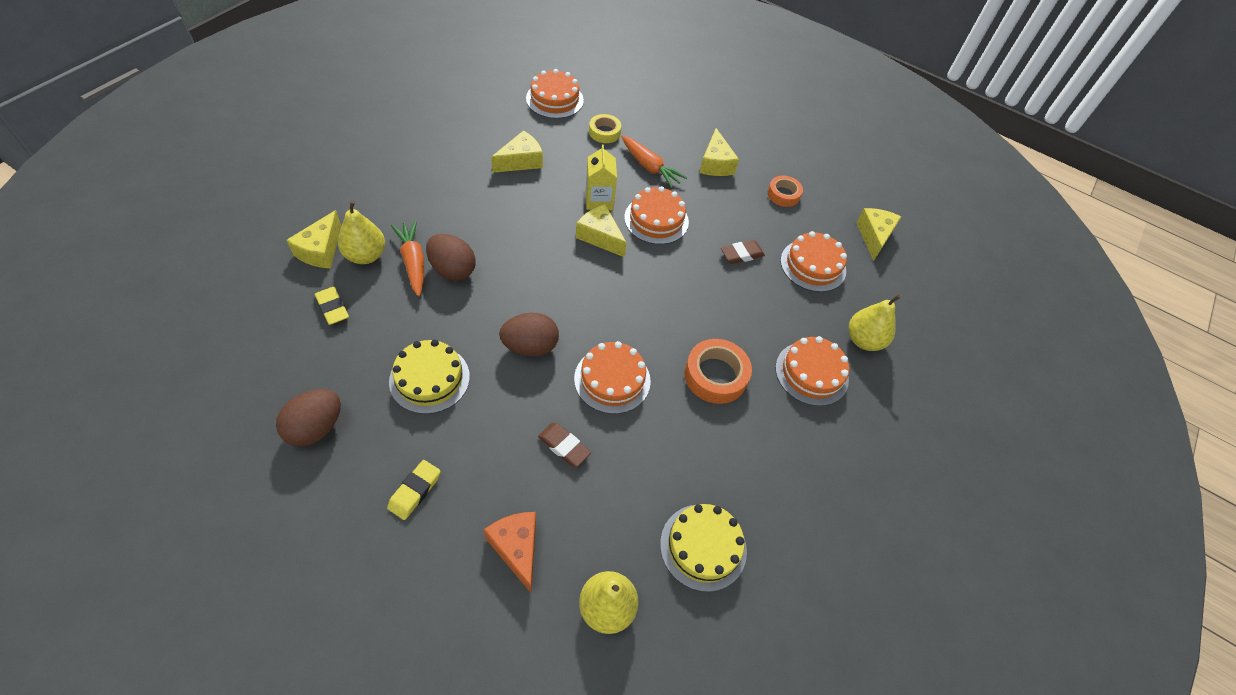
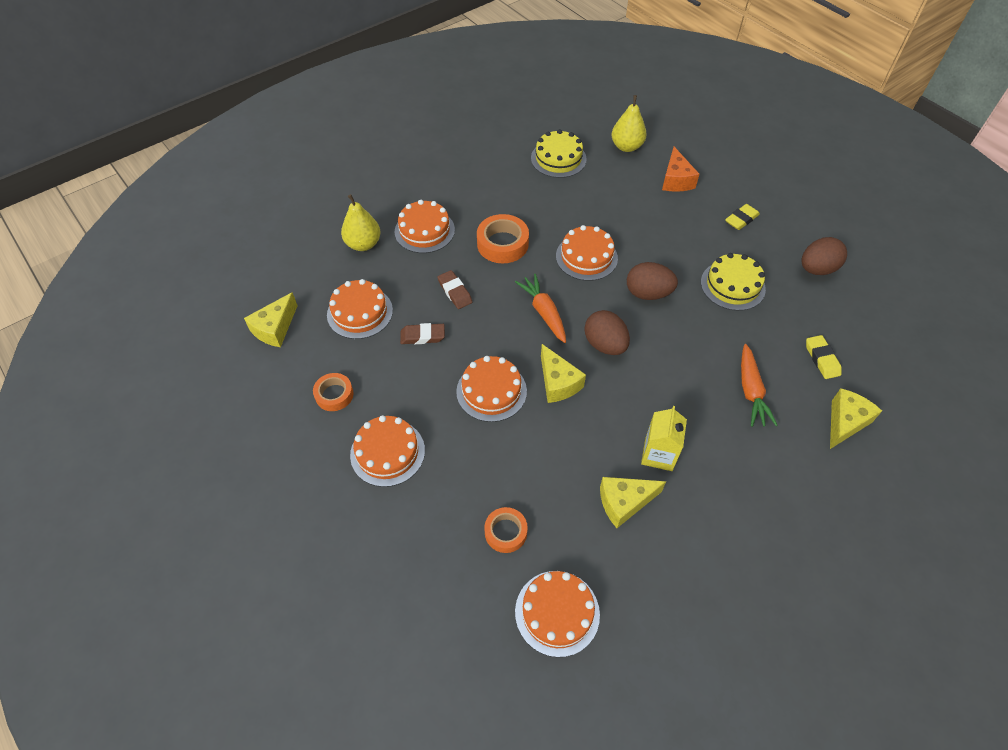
camera: 155 degrees left, 0 degrees up
yellow pear [338,201,385,264] -> none
brown egg [426,234,476,281] -> brown egg moved to [584,310,630,355]
brown eraser [538,423,591,467] -> brown eraser moved to [437,270,472,309]
yellow carton [586,144,617,210] -> yellow carton moved to [641,406,687,471]
yellow tape [589,114,621,143] -> orange tape [484,507,528,553]
orange carrot [621,135,687,188] -> orange carrot moved to [515,274,566,343]
yellow cheese [700,128,739,176] -> orange cake [350,415,425,487]

